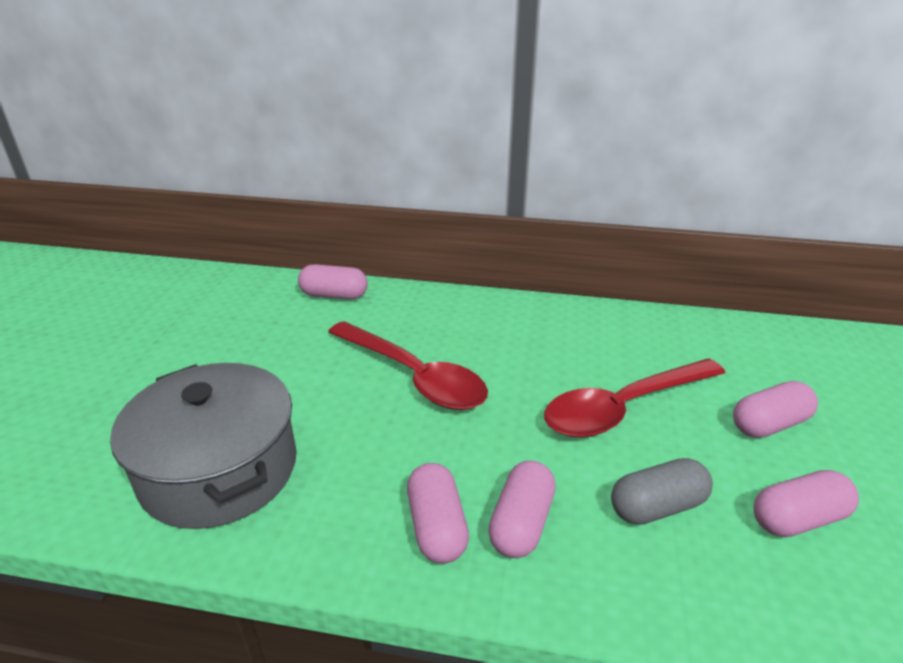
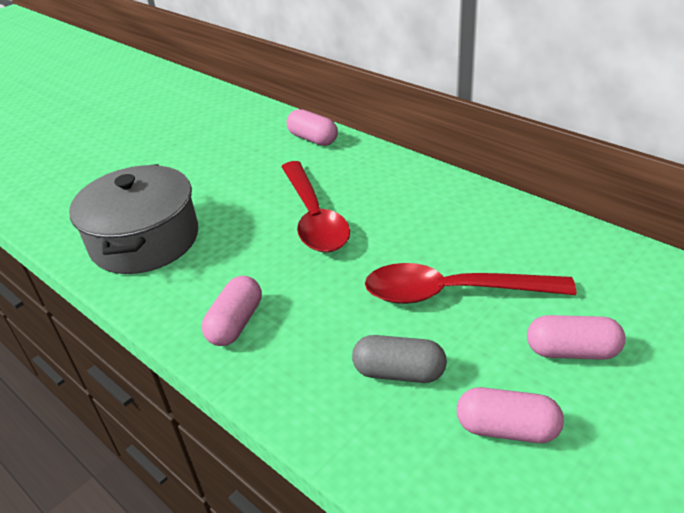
camera: 35 degrees right, 5 degrees up
pink capsule [488,461,556,558] -> none

